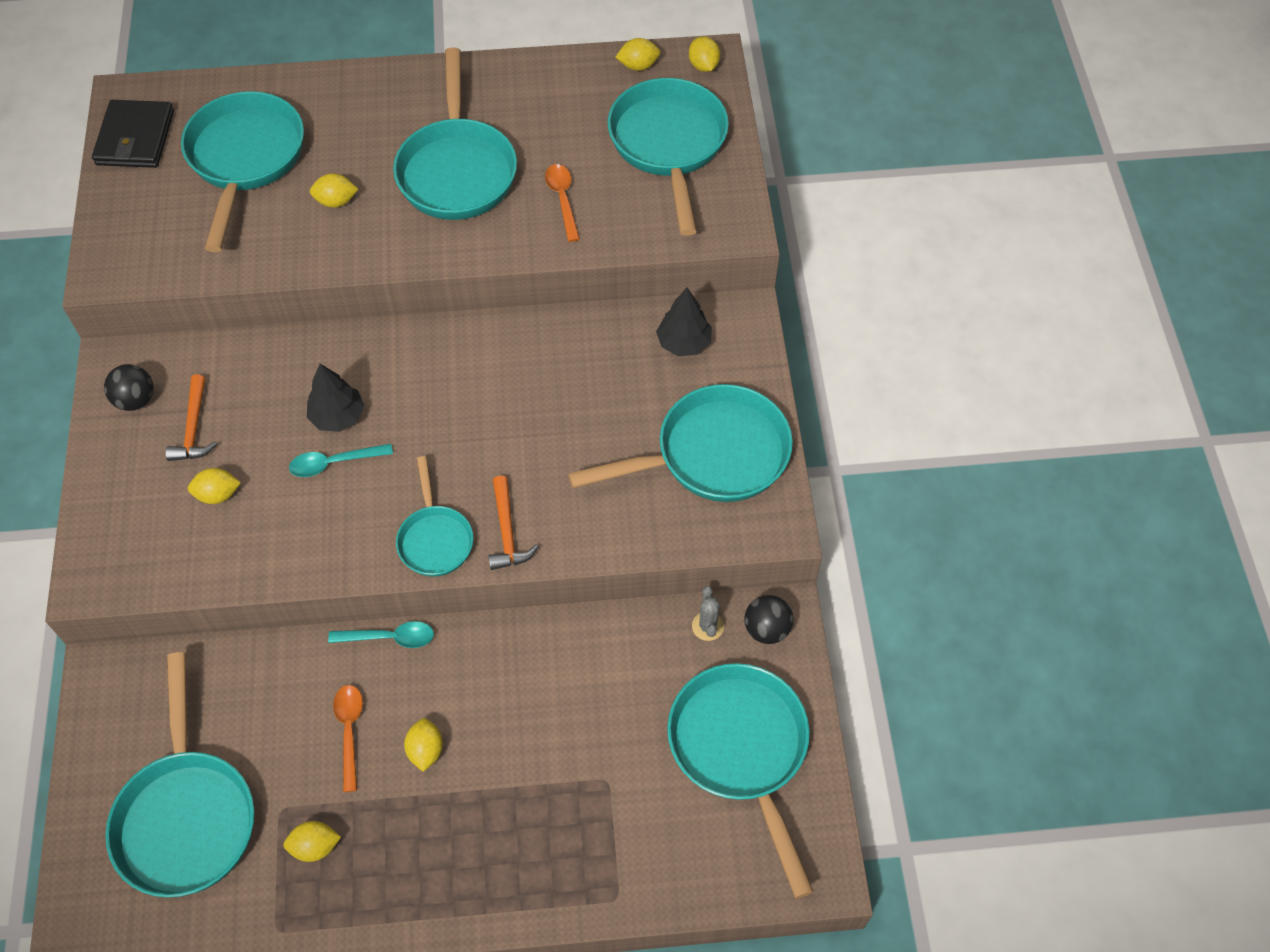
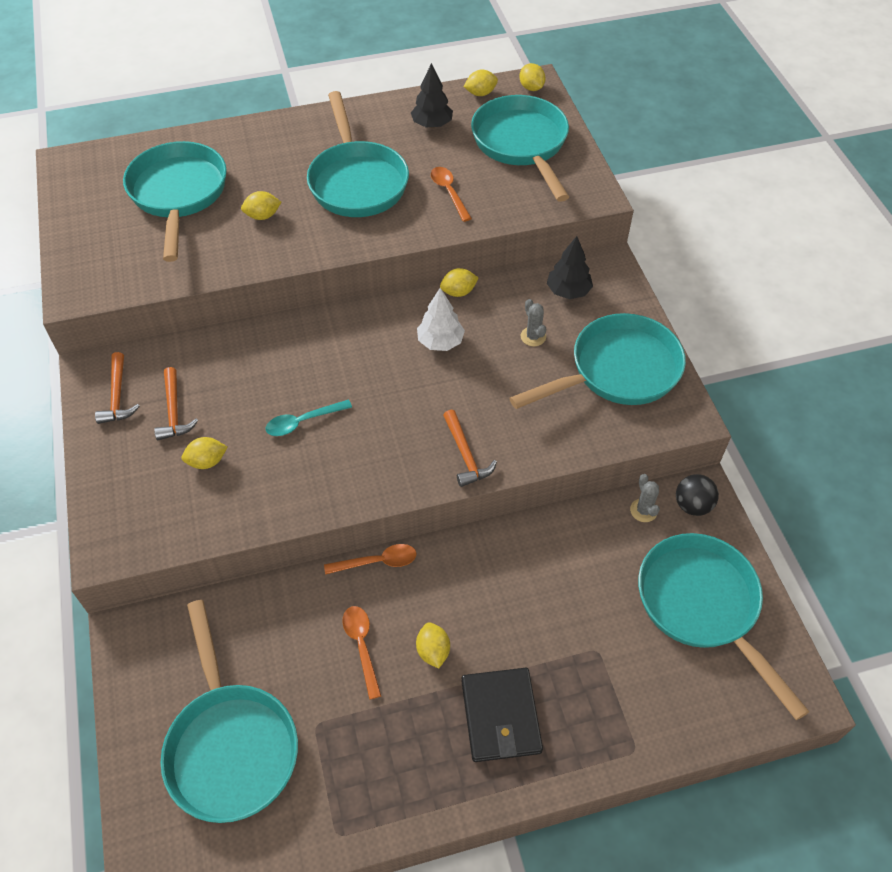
camera: 10 degrees left, 5 degrees down
black wallet [92,100,174,168] -> black wallet moved to [461,668,543,762]
black ball [104,364,154,411] -> orange hammer [95,352,140,424]
yellow lemon [283,821,341,862] -> yellow lemon moved to [440,268,478,297]
black tree [307,364,365,432] -> black tree moved to [411,63,453,128]
turquoise spoon [328,621,434,648] -> orange spoon [324,544,416,575]
turquoise pan [396,456,473,577] -> none
none -> white tree [417,288,465,351]
none -> grey cactus [521,299,546,346]

